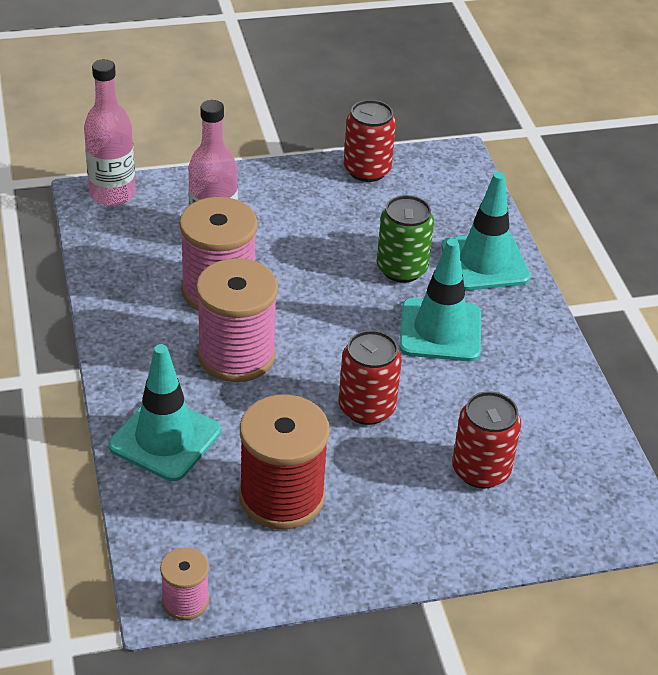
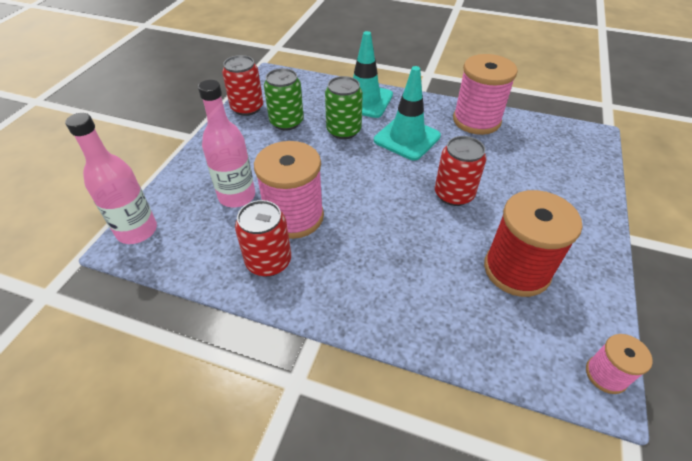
camera: 55 degrees left, 5 degrees up
turquoise traffic cone [108,344,221,481] -> none
pink spool [196,258,278,382] -> pink spool moved to [453,54,518,135]
red can [452,391,521,489] -> red can moved to [235,200,291,277]
none -> green can [264,68,304,130]

